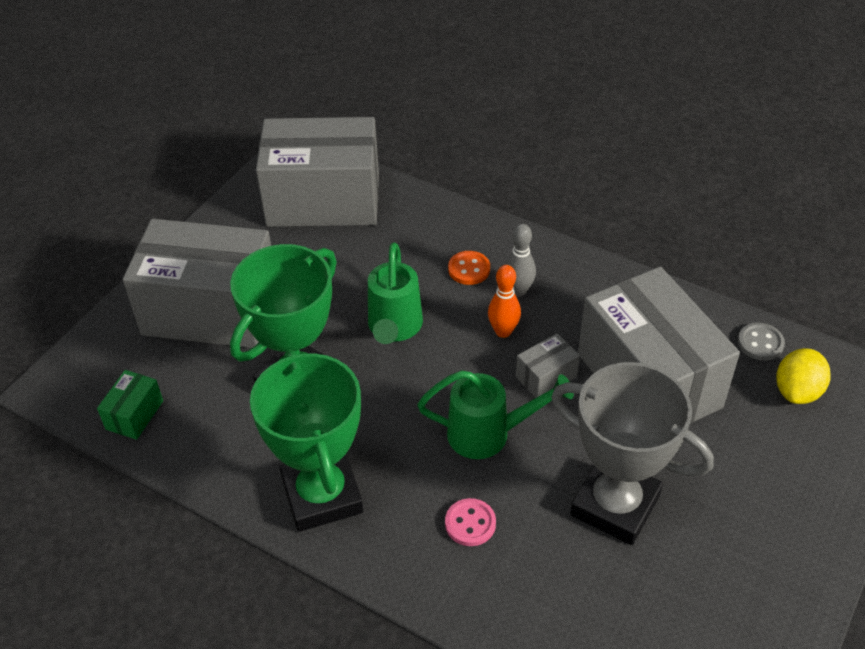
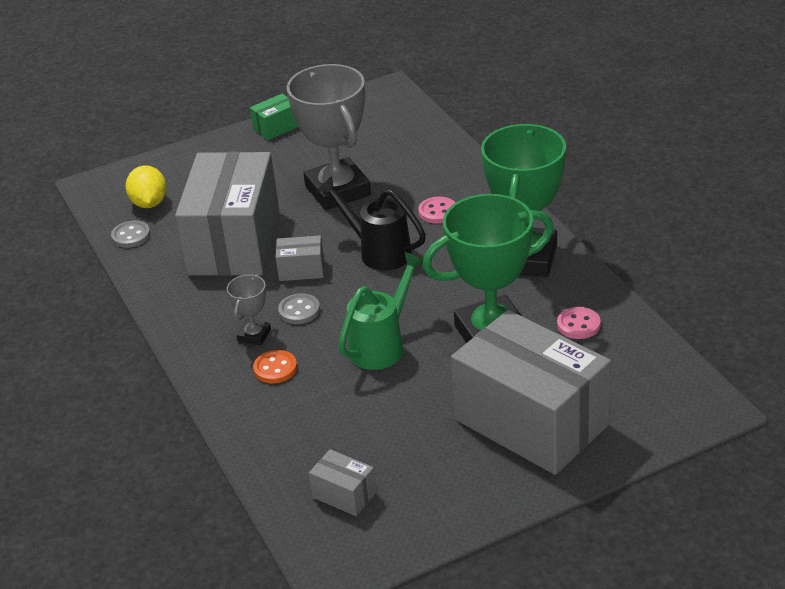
camera: 145 degrees left, 10 degrees down
green box [97,370,163,440] -> green box moved to [250,93,299,140]
grey box [256,117,379,227] -> grey box [309,449,377,516], size x0.40
green watering can [418,370,574,459] -> black watering can [316,176,426,271]
orange bowling pin [488,265,521,338] -> grey button [278,293,320,324]
grey bowling pin [505,224,536,296] -> grey trophy [227,274,271,346]
yellow lemon [776,348,831,404] -> yellow lemon turned 75 degrees counterclockwise [125,165,167,208]
none -> pink button [557,307,601,339]

